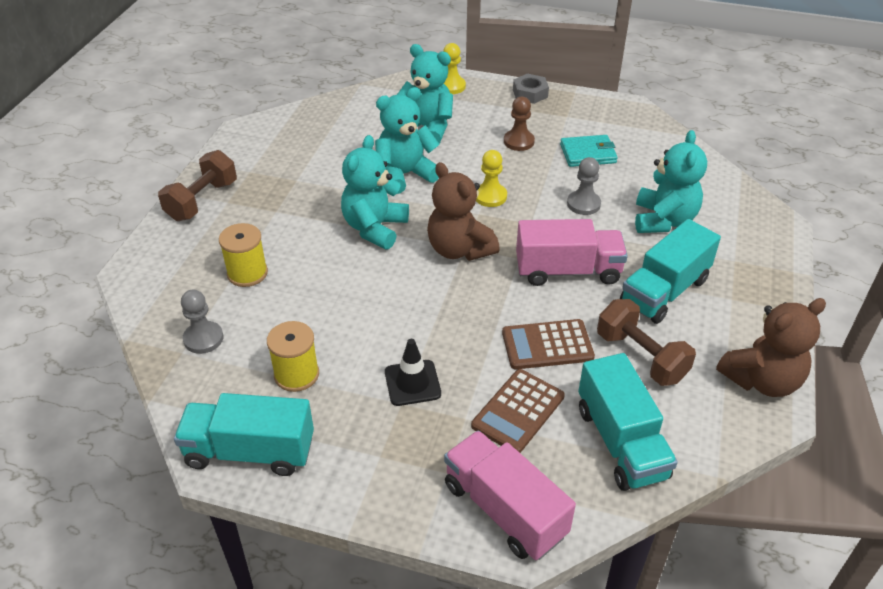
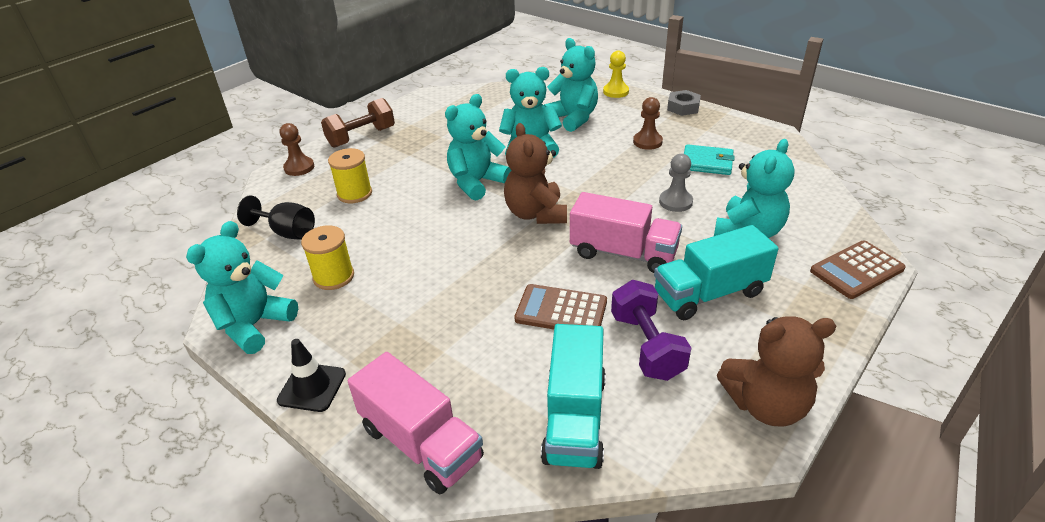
camera: 25 degrees right, 5 degrees down
turquoise truck [174,393,314,476] -> turquoise teddy bear [186,221,298,354]
grey pawn [181,290,223,354] -> black goblet [237,195,315,240]
black traffic cone [385,339,441,406] -> black traffic cone moved to [277,339,346,412]
pink truck [444,430,576,560] -> pink truck turned 150 degrees clockwise [348,352,484,495]
brown calculator [471,369,565,453] -> brown calculator moved to [810,240,906,299]
yellow pawn [476,150,507,207] -> none
brown dumbbell [597,299,696,386] -> purple dumbbell [611,280,691,381]
none -> brown pawn [280,123,314,176]

